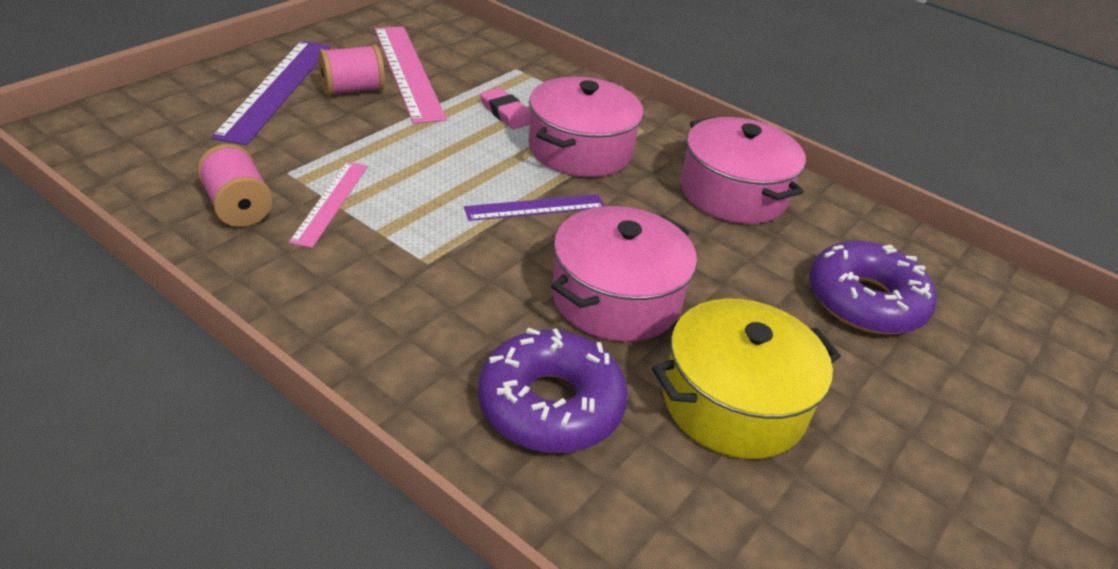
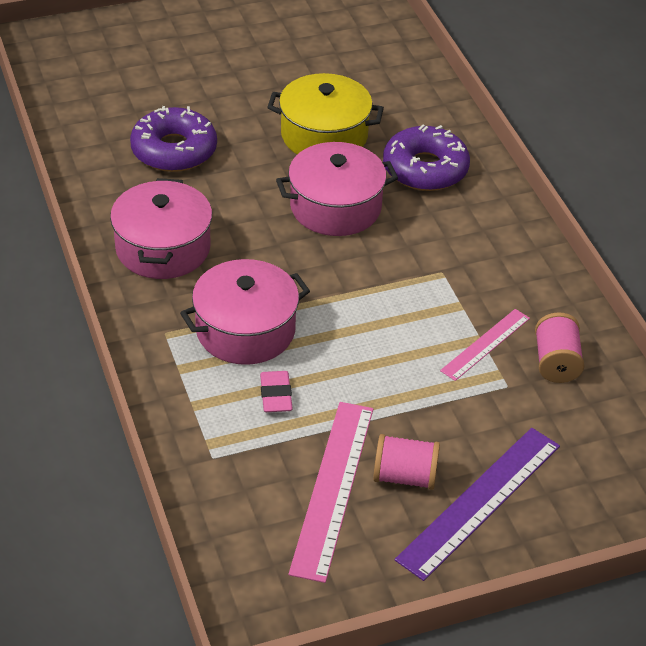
camera: 145 degrees left, 5 degrees up
purple ruler [464,194,604,221] -> none

